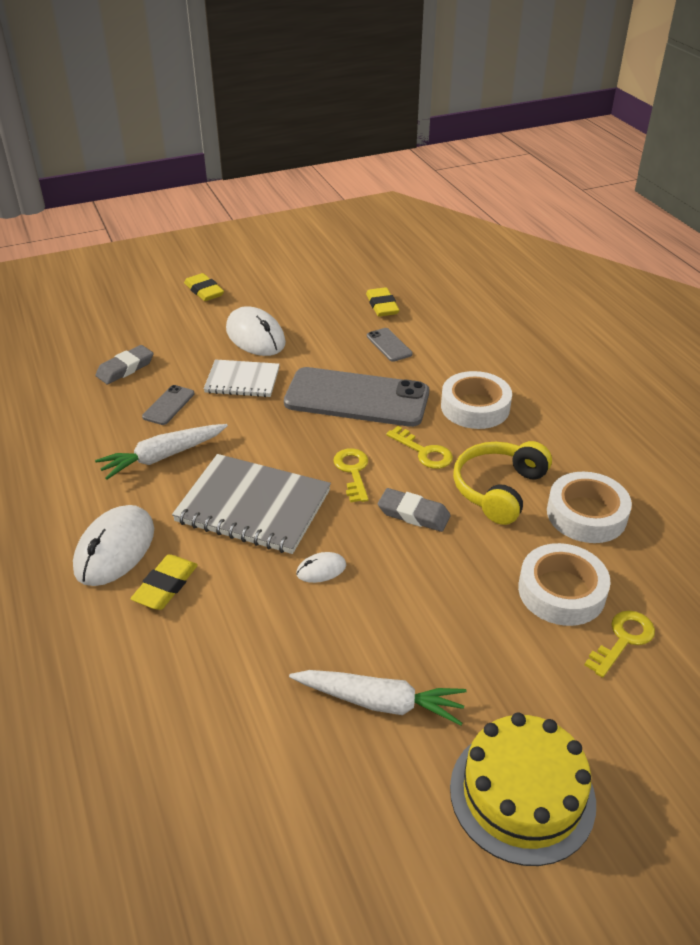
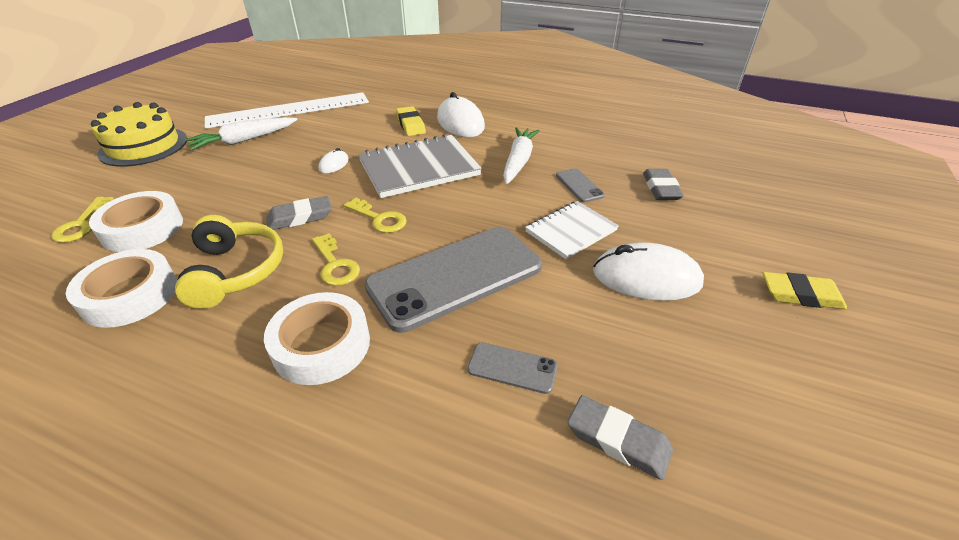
camera: 135 degrees right, 0 degrees up
yellow eraser [366,287,399,317] -> grey eraser [568,395,673,480]
yellow key [386,426,453,469] -> yellow key turned 120 degrees counterclockwise [312,233,360,286]
none -> white ruler [205,92,369,129]

